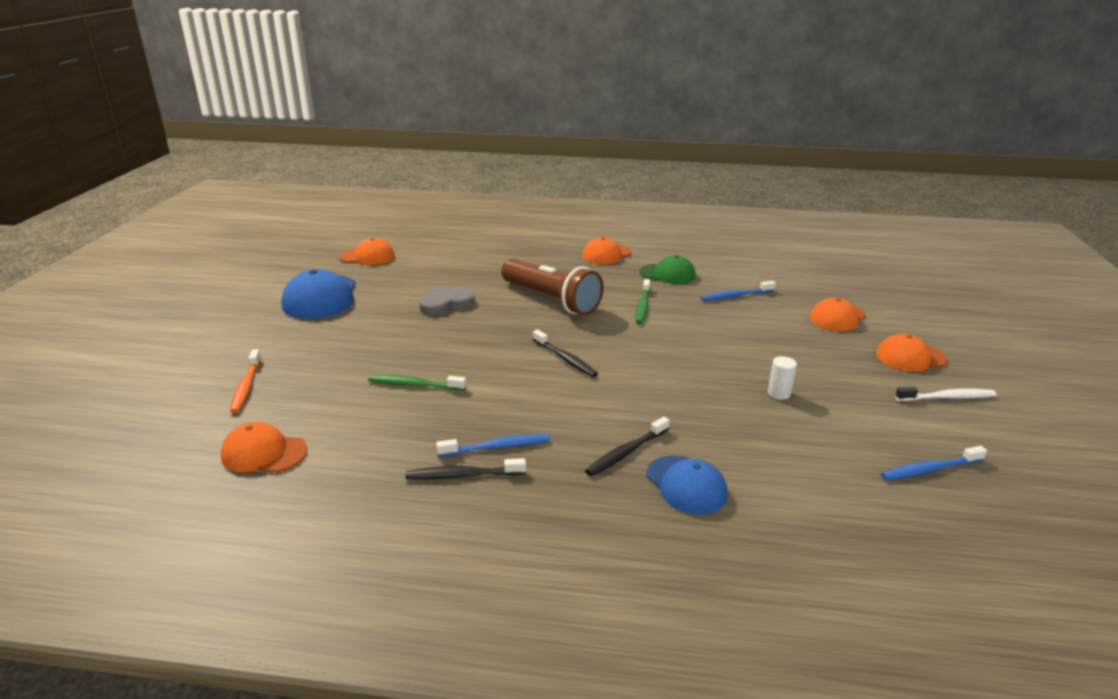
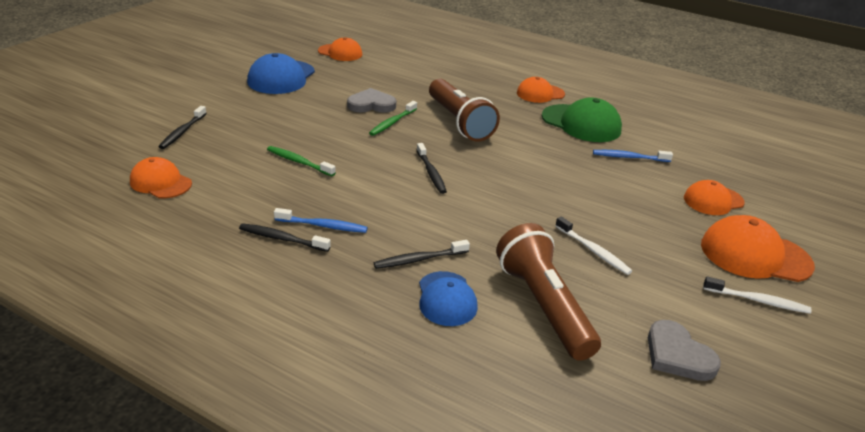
camera: 20 degrees right, 5 degrees up
orange toothbrush [230,349,262,413] -> black toothbrush [158,106,207,149]
green toothbrush [635,279,650,324] -> green toothbrush moved to [369,101,417,136]
green cap [639,255,696,284] -> green cap [542,97,622,142], size x1.55
white cylinder [768,356,797,400] -> white toothbrush [555,216,632,275]
orange cap [876,333,948,371] -> orange cap [701,215,815,282], size x1.55
blue toothbrush [881,446,987,480] -> grey heart [648,320,721,381]
none -> brown flashlight [496,223,601,361]

